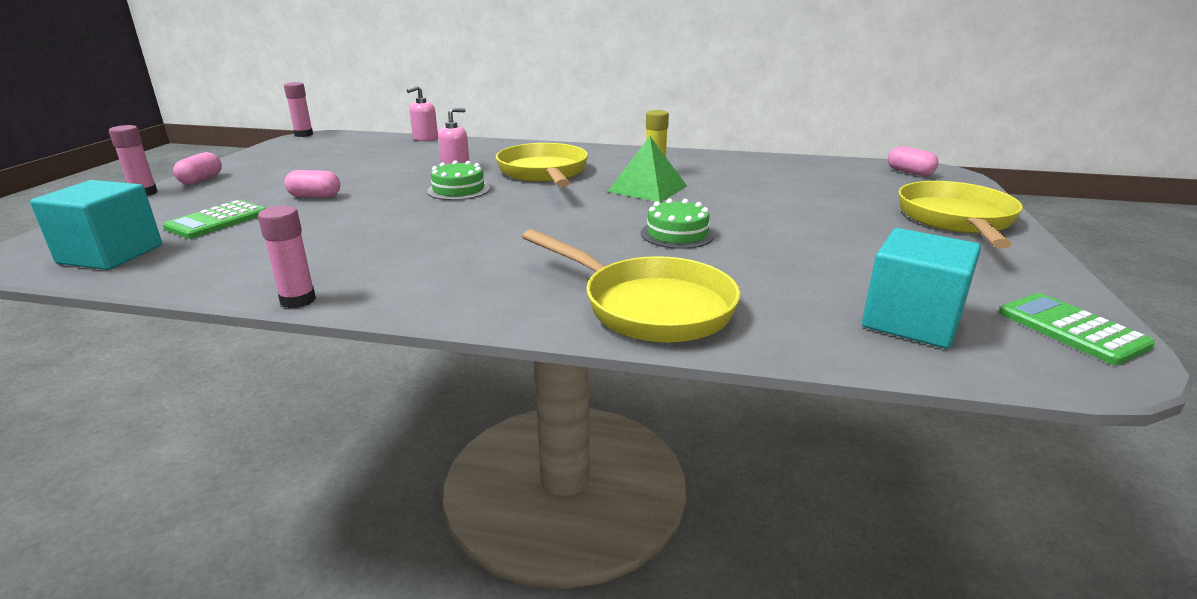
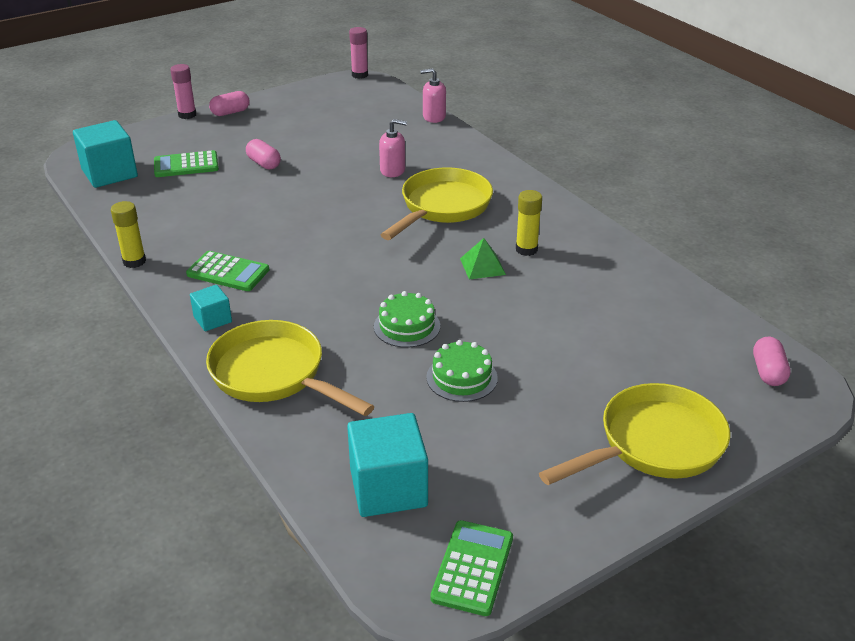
camera: 45 degrees right, 10 degrees up
pink glue stick [258,206,316,308] -> yellow glue stick [111,201,146,268]
green cake [427,160,490,200] -> green cake moved to [426,340,498,402]
yellow pan [522,229,741,343] -> yellow pan turned 135 degrees clockwise [206,320,375,416]
green pyramid [608,136,687,202] -> green pyramid [460,238,506,279], size x0.64
none -> green calculator [186,251,269,291]
none -> turquoise cube [190,285,232,331]

